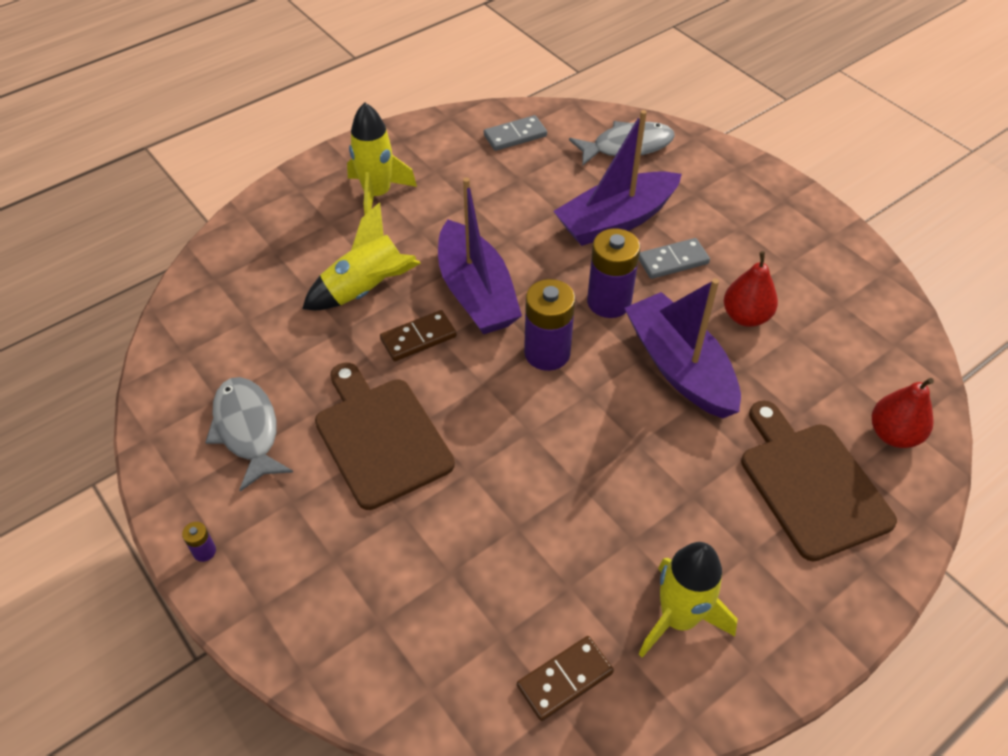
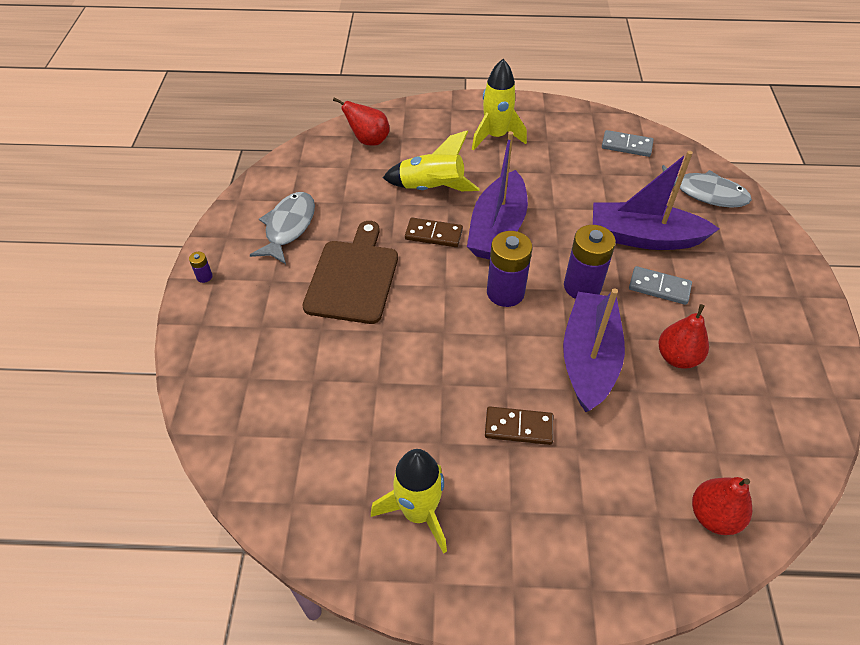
camera: 40 degrees right, 0 degrees up
brown domino [517,636,614,721] -> brown domino moved to [485,406,554,445]
brown cutting board [741,400,897,561] -> none
none -> red pear [333,97,390,146]

